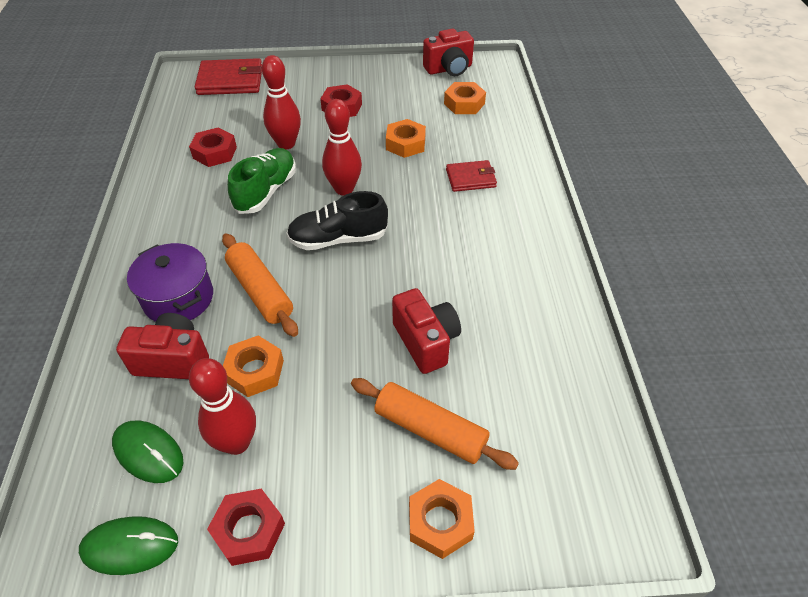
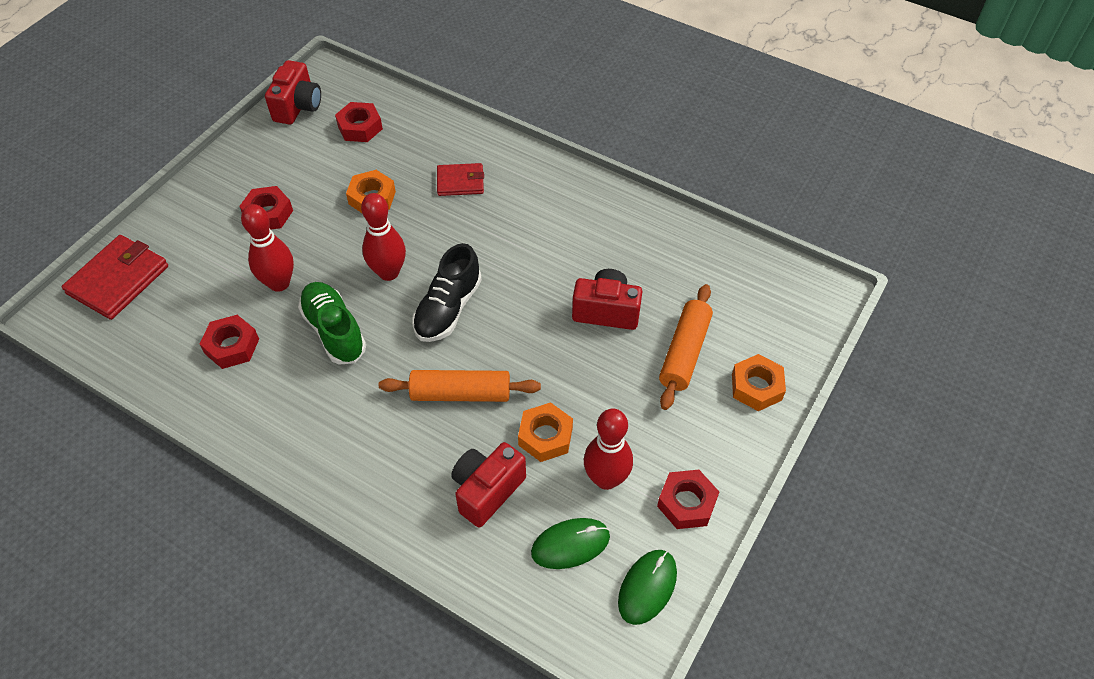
camera: 55 degrees left, 5 degrees up
purple pot [127,243,213,322] -> none
orange rolling pin [351,378,519,470] -> orange rolling pin turned 45 degrees counterclockwise [659,284,713,410]
orange nut [444,82,486,114] -> red nut [335,102,383,142]
red wallet [446,160,497,192] -> red wallet turned 60 degrees clockwise [437,163,484,196]

